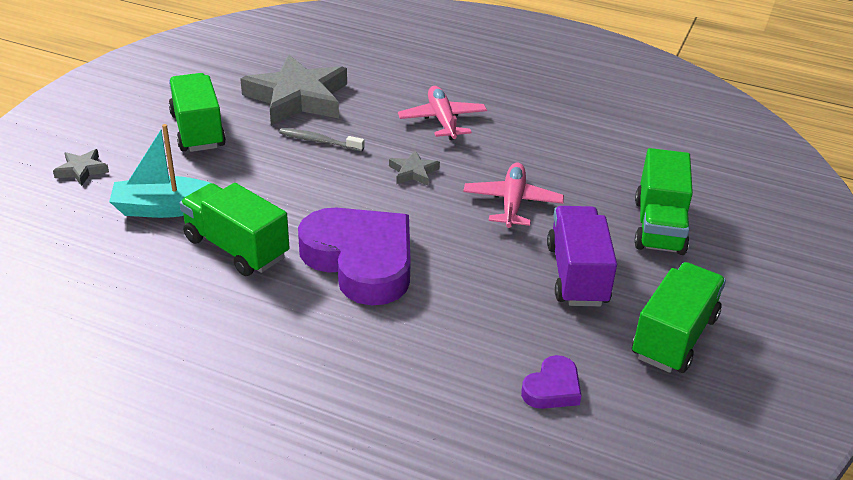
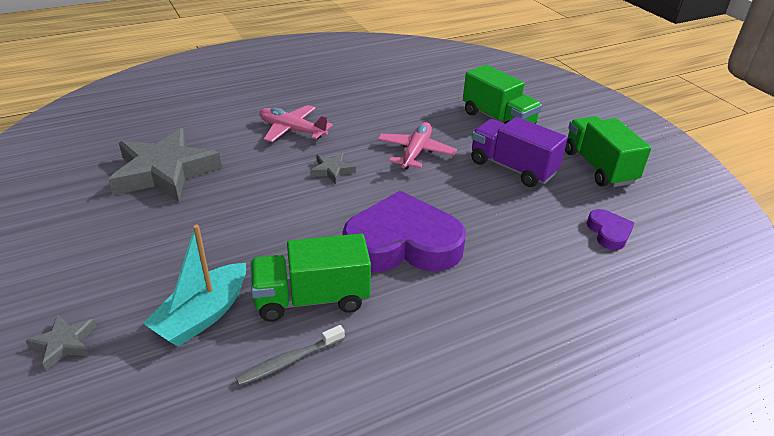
camera: 50 degrees left, 0 degrees up
green truck [169,73,226,152] -> none
grey toothbrush [279,128,364,152] -> grey toothbrush moved to [236,325,345,386]
pink plane [463,163,564,228] -> pink plane turned 60 degrees clockwise [378,122,457,170]

